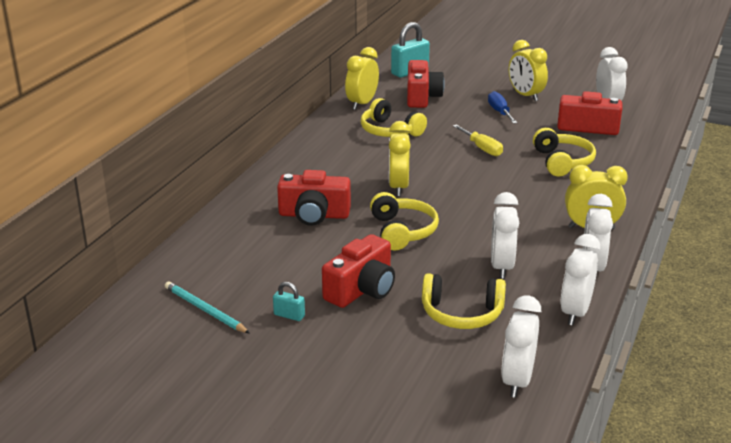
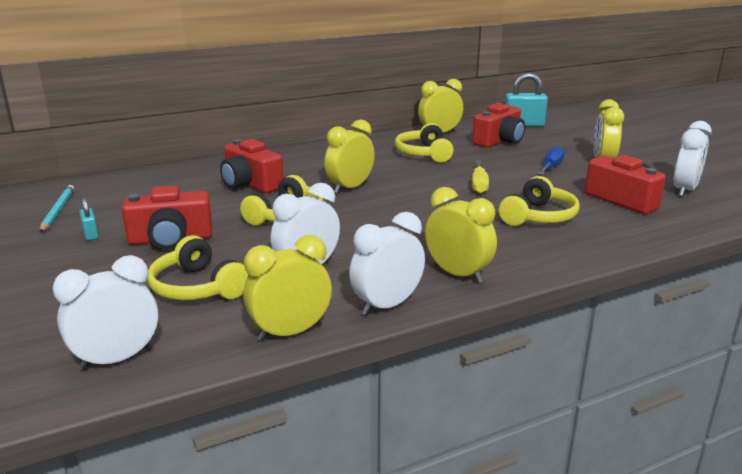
camera: 40 degrees right, 5 degrees down
white clock [561,234,600,325] -> yellow clock [243,235,332,342]

